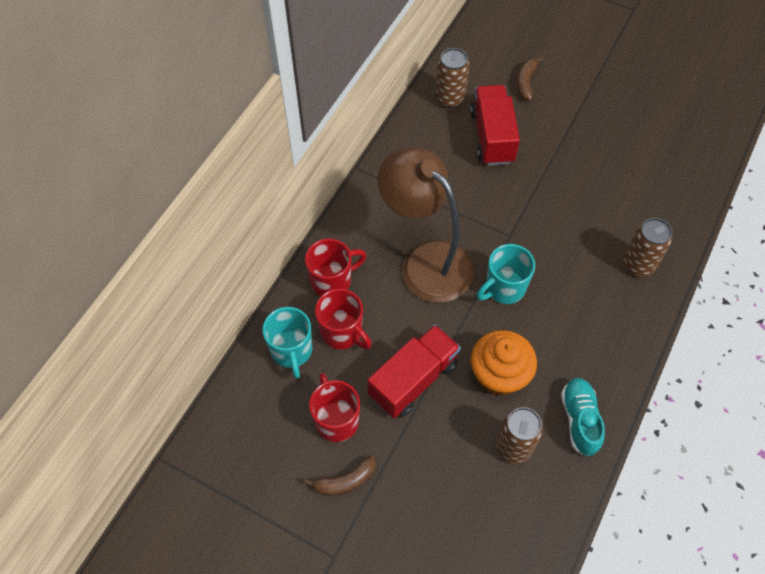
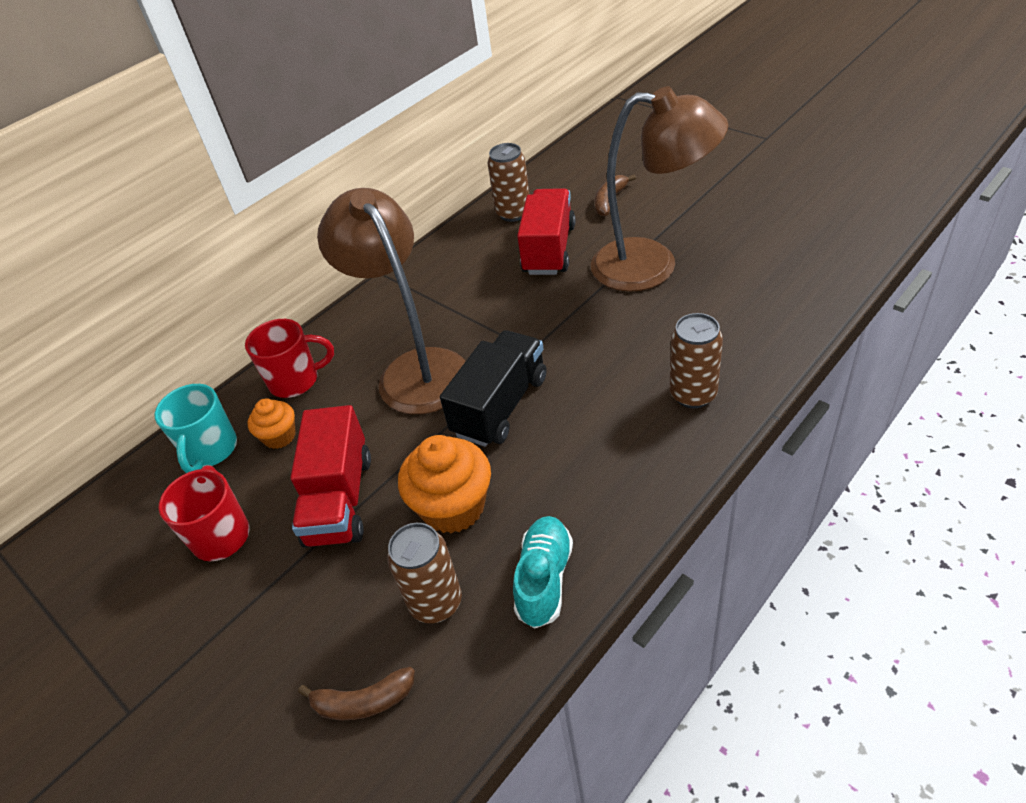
camera: 20 degrees right, 15 degrees down
brown banana [304,455,376,496] -> brown banana moved to [298,667,415,720]
red mug [315,289,372,349] -> orange cupcake [247,398,296,449]
red truck [367,325,461,419] -> red truck turned 120 degrees clockwise [290,405,371,548]
turquoise mug [477,244,535,304] -> black truck [440,330,547,447]
none -> brown lamp [591,86,728,292]

